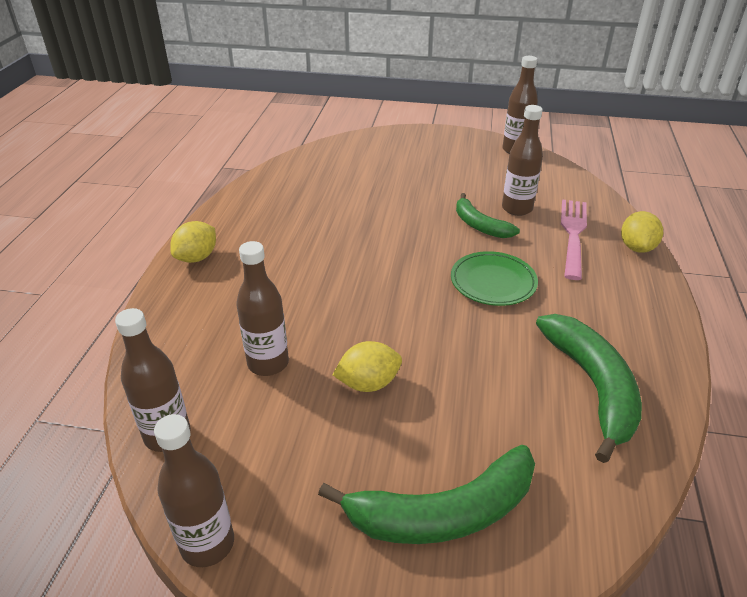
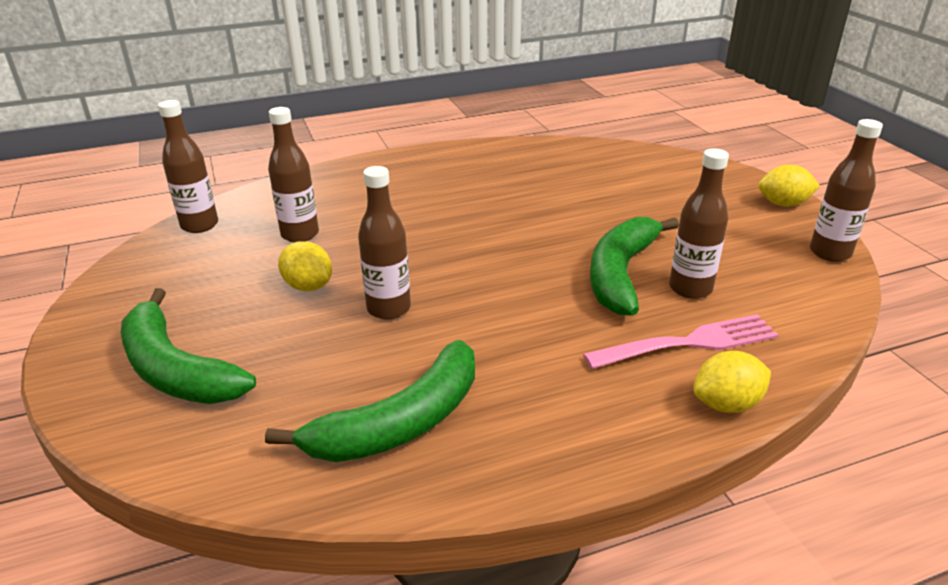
camera: 60 degrees right, 5 degrees down
brown bottle [154,414,234,567] -> brown bottle moved to [358,166,411,320]
yellow lemon [170,221,216,263] -> yellow lemon moved to [758,165,820,207]
green plate [451,251,538,306] -> none
green banana [456,193,520,238] -> green banana [590,217,679,315], size x1.63

